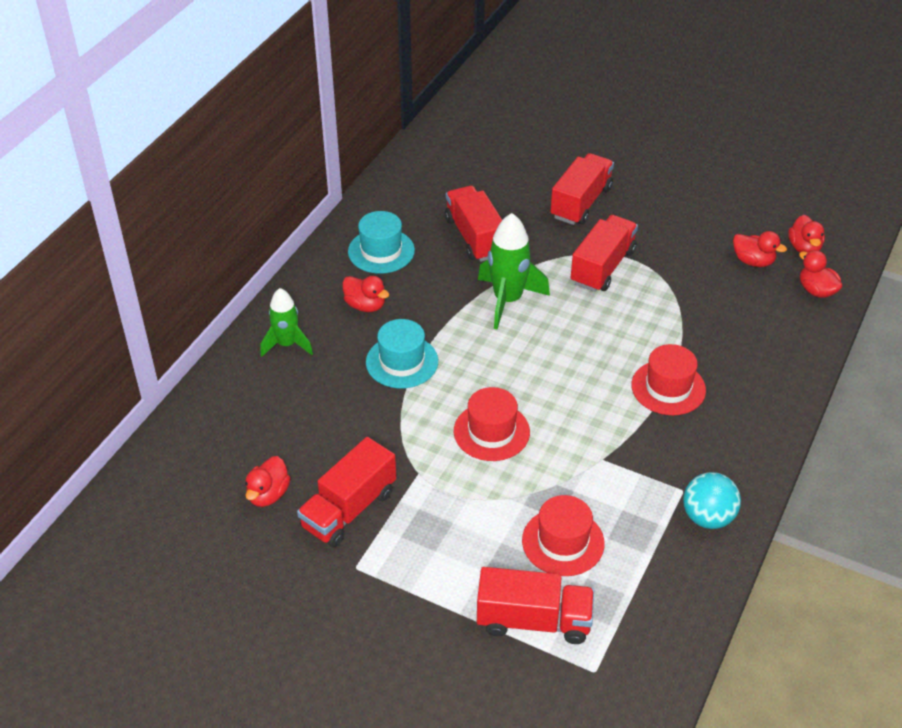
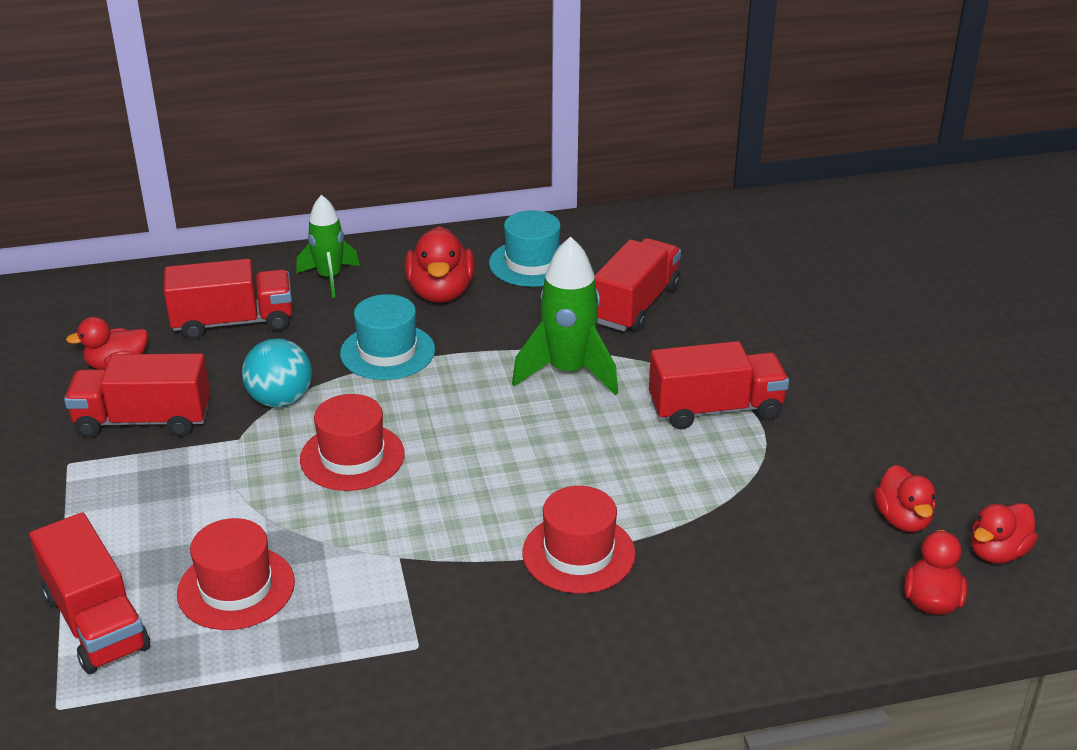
camera: 50 degrees right, 10 degrees down
red duck [342,276,389,312] -> red duck [405,226,475,303], size x1.51
red truck [550,153,614,225] -> red truck moved to [164,259,292,340]
turquoise ball [683,472,741,529] -> turquoise ball moved to [242,338,312,408]

